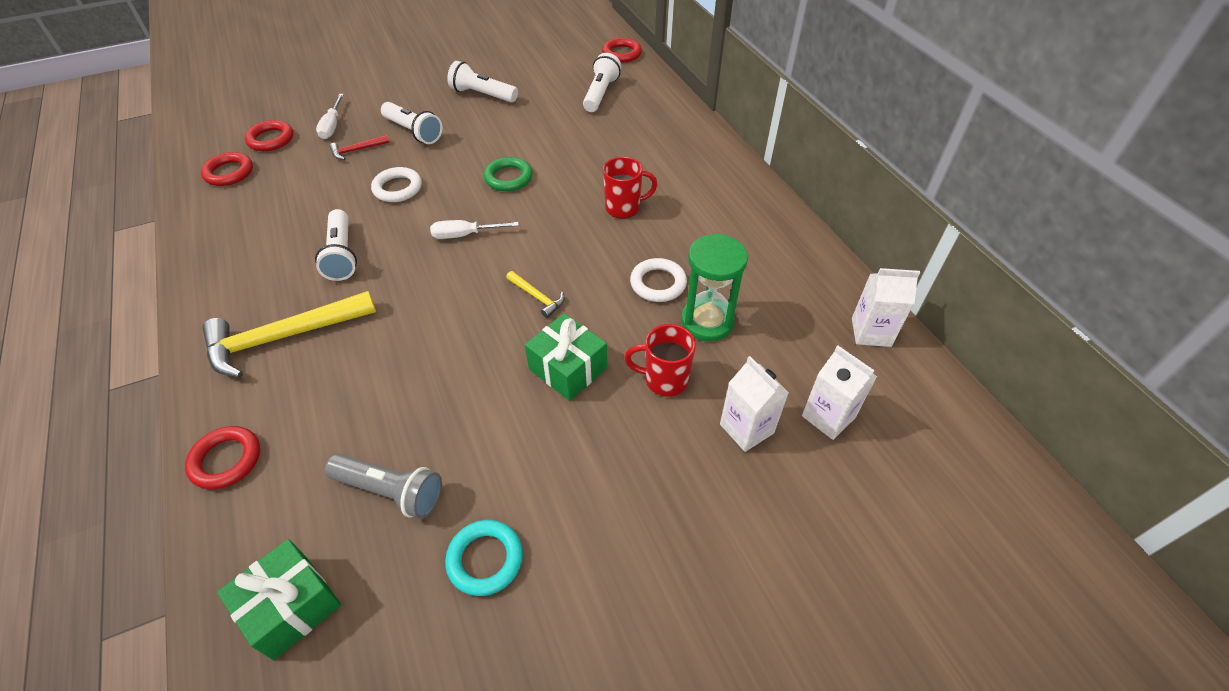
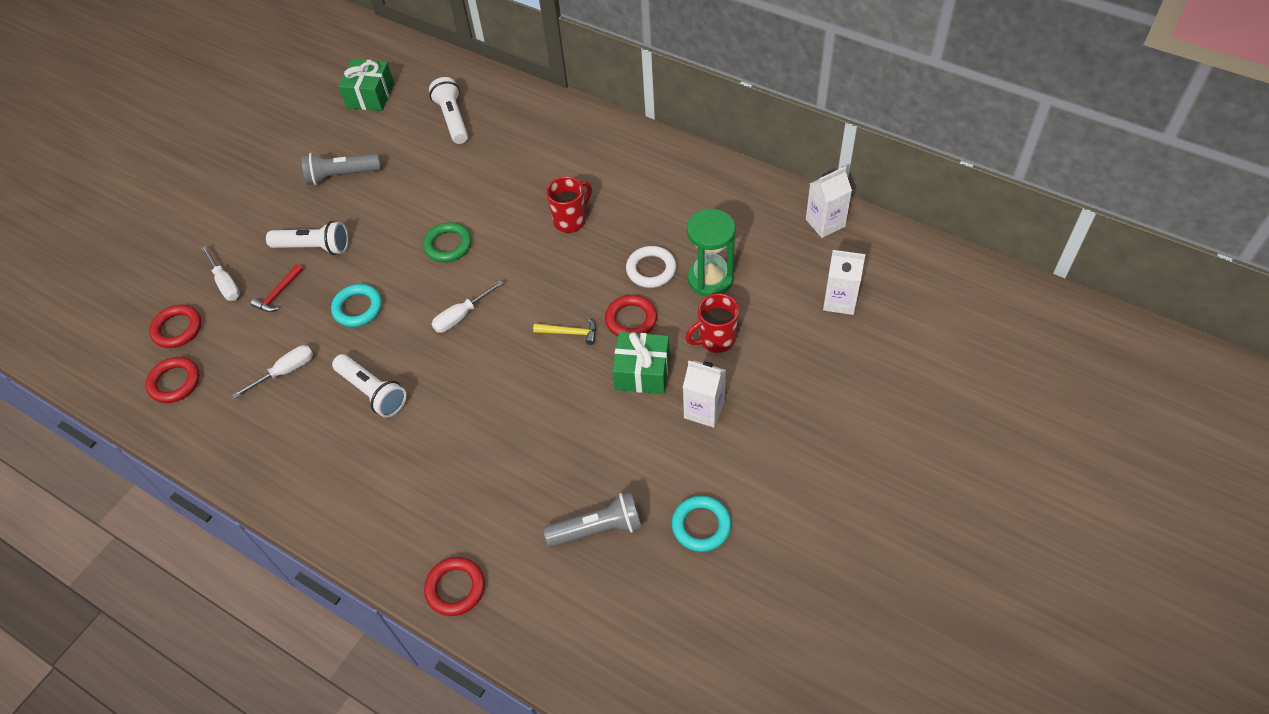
camera: 30 degrees left, 5 degrees up
yellow hammer [202,291,376,378] -> none
green gift [217,539,341,660] -> green gift moved to [338,59,394,111]
white ring [371,167,422,202] -> turquoise ring [331,284,382,327]
white flashlight [447,61,518,102] -> grey flashlight [301,153,381,185]
red ring [602,38,642,63] -> red ring moved to [605,295,657,336]
white carton [720,356,789,452] -> white carton moved to [683,361,726,428]
none -> white screwdriver [232,345,313,399]

